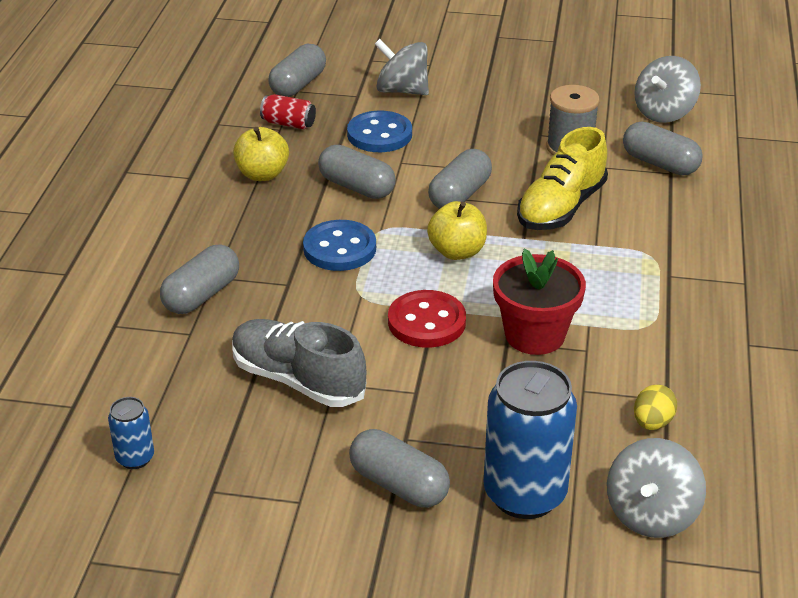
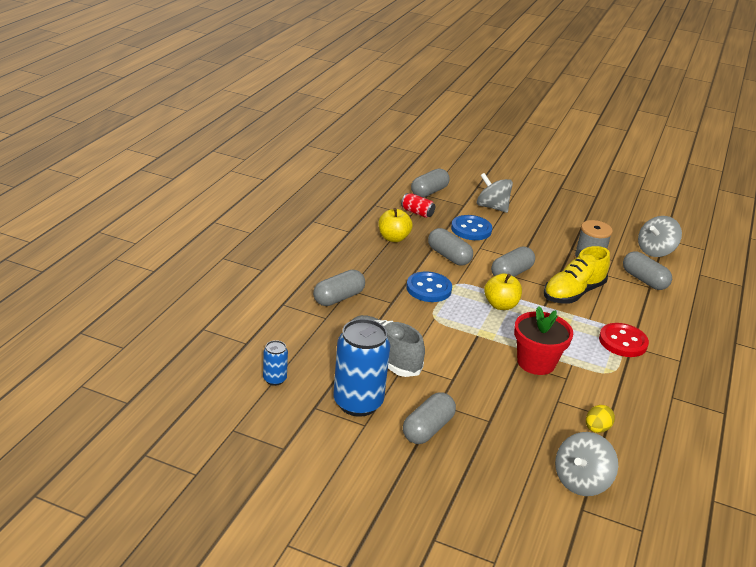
camera: 10 degrees right, 5 degrees down
grey capsule [349,429,450,507] -> grey capsule turned 75 degrees clockwise [403,392,456,444]
red button [388,290,466,348] -> red button moved to [599,323,649,357]
blue can [484,361,577,519] -> blue can moved to [333,319,390,417]

